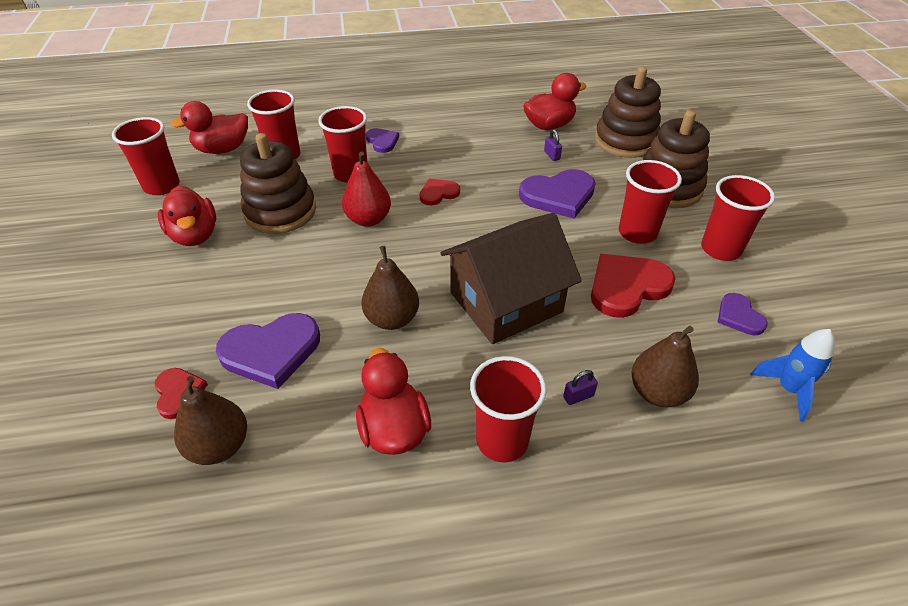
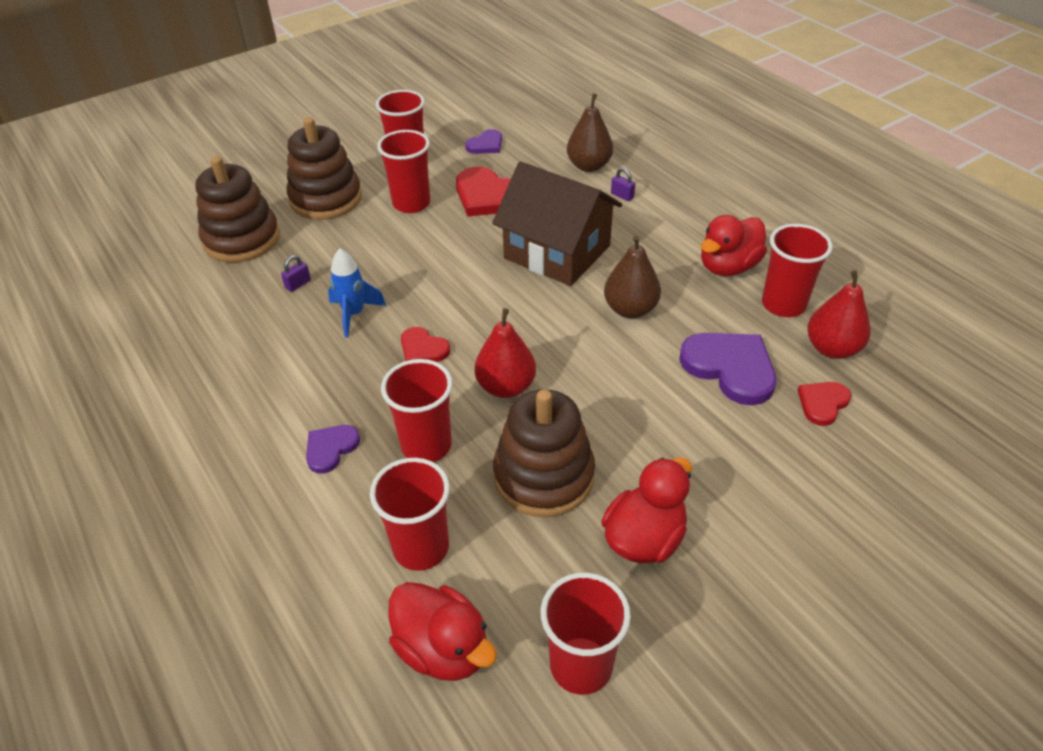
camera: 115 degrees left, 0 degrees up
brown pear [174,376,247,465] -> red pear [808,270,871,359]
red cup [470,356,547,462] -> red cup moved to [762,224,833,317]
purple heart [519,169,596,219] -> none
red duck [523,73,587,130] -> none
blue rocket [750,329,835,422] -> blue rocket moved to [328,249,386,338]

